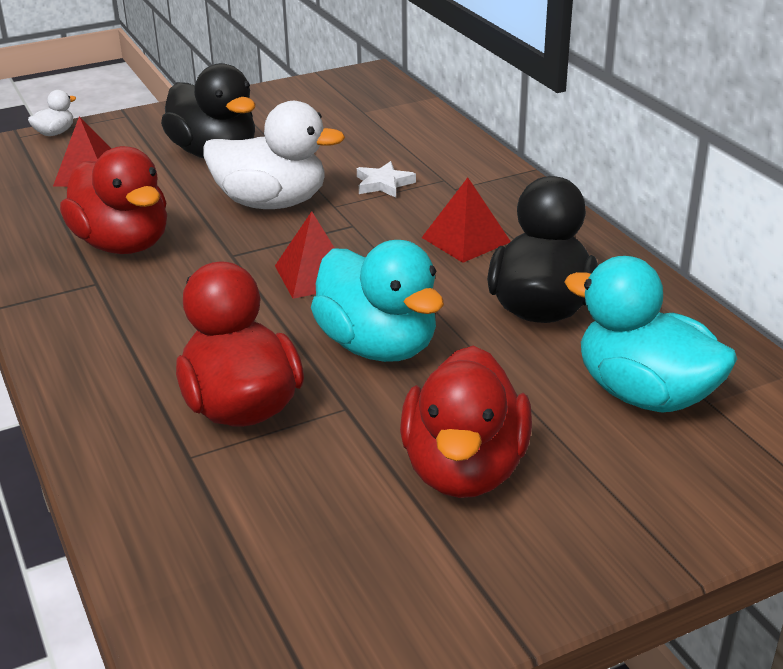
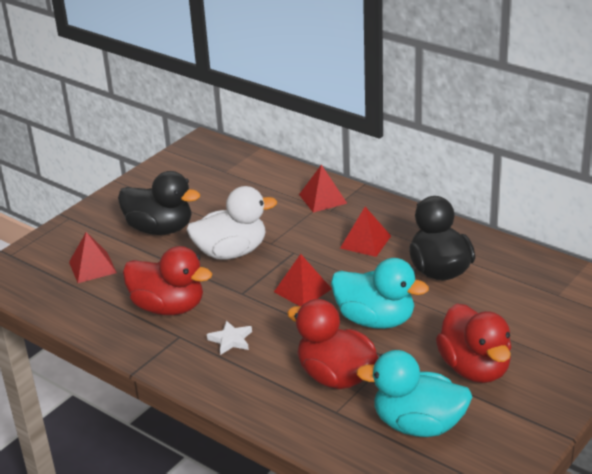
camera: 25 degrees left, 0 degrees up
white duck [28,90,76,136] -> none
white star [357,161,416,198] -> white star moved to [207,320,252,355]
turquoise duck [564,256,737,413] -> turquoise duck moved to [356,350,472,437]
none -> red pyramid [299,164,347,213]

